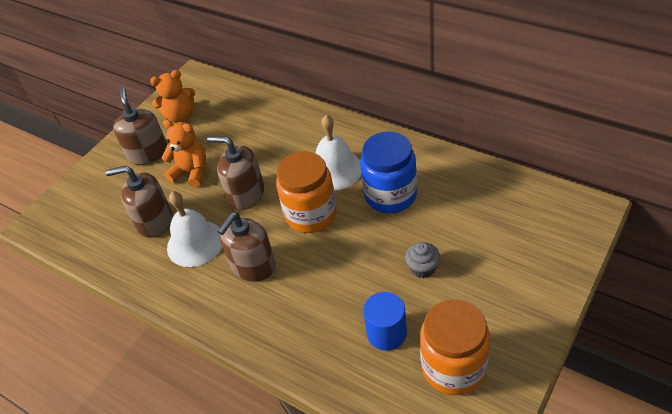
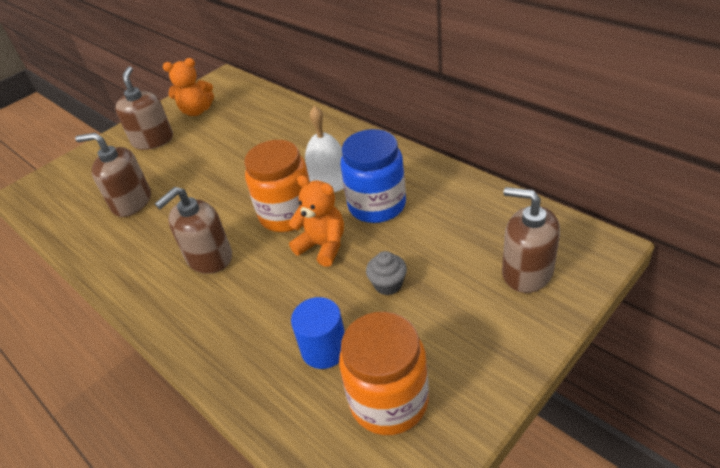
camera: 10 degrees right, 5 degrees down
orange teddy bear [161,120,206,188] -> orange teddy bear moved to [288,175,344,267]
white bell [167,191,222,267] -> none
brown soap dispenser [207,136,264,210] -> brown soap dispenser moved to [502,187,560,293]

